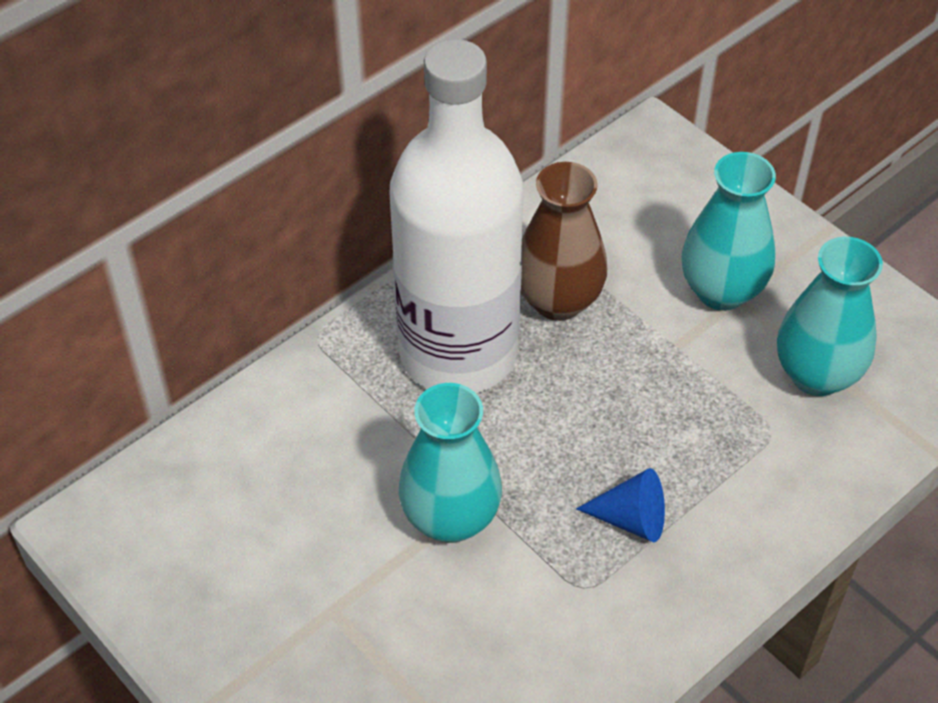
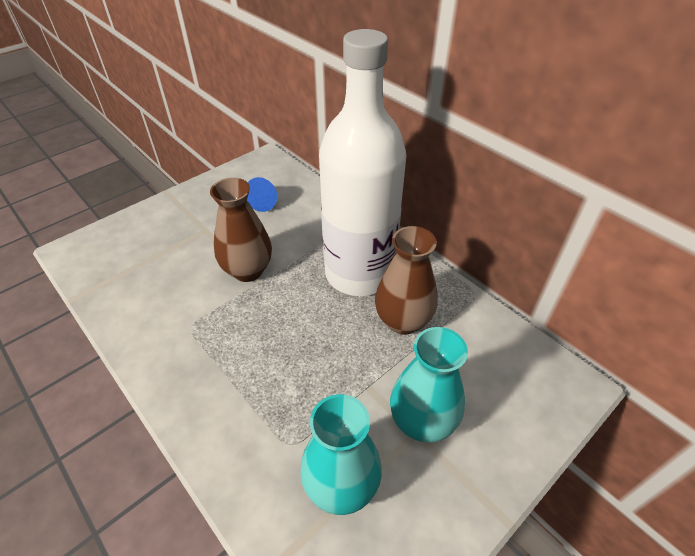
camera: 90 degrees right, 5 degrees down
turquoise vase [399,383,502,543] -> brown vase [210,178,272,282]
blue cone [576,468,665,542] -> blue cone moved to [247,177,277,212]

